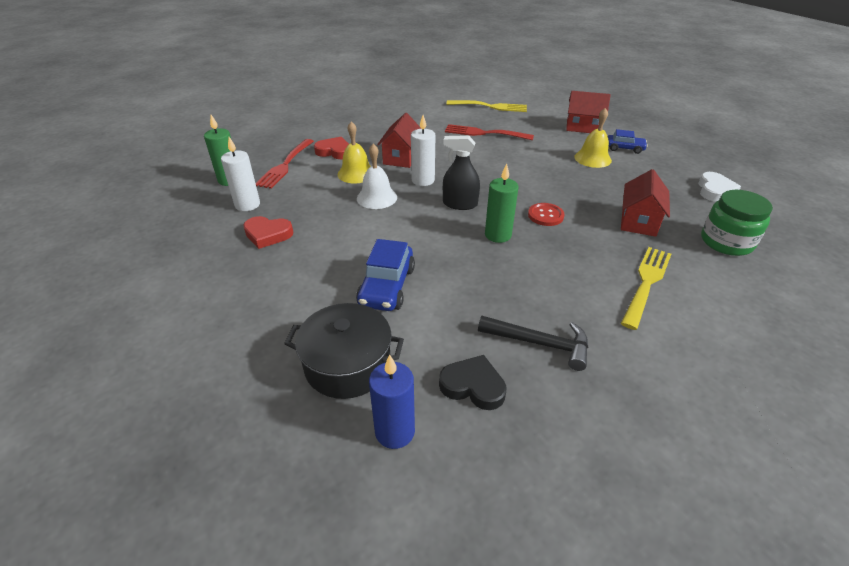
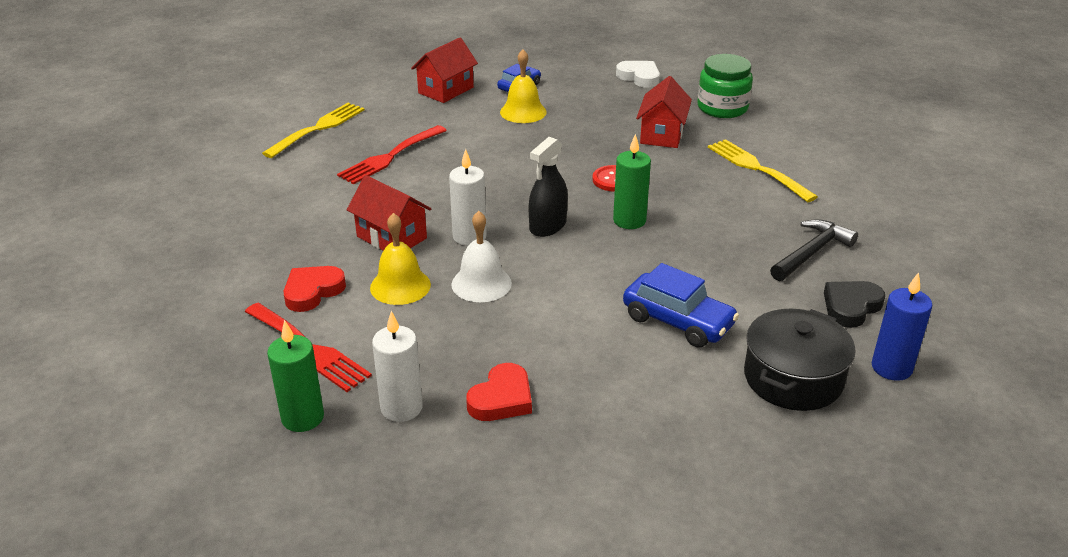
camera: 65 degrees left, 5 degrees down
red house [621,169,670,237] -> red house turned 60 degrees clockwise [636,76,692,148]

